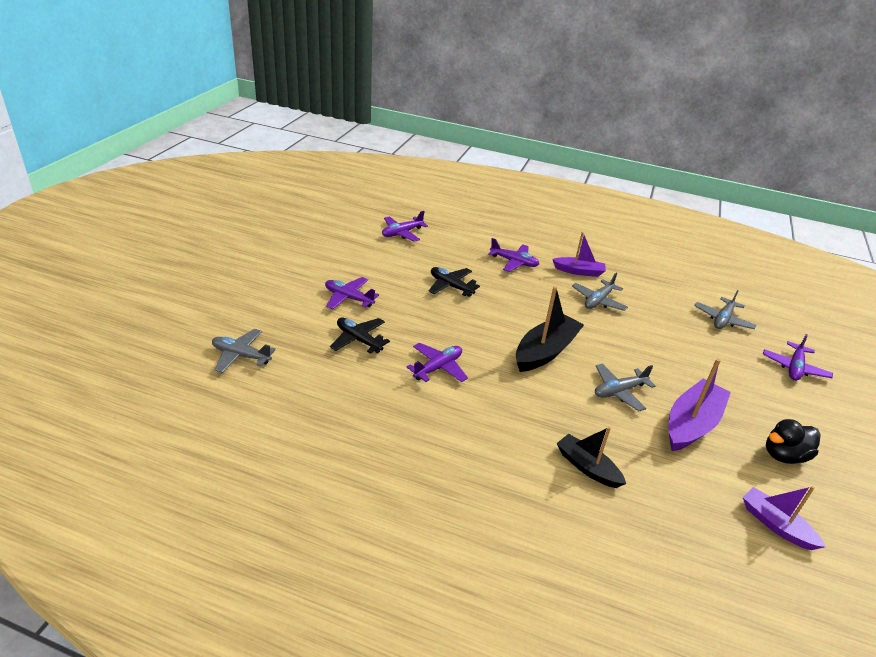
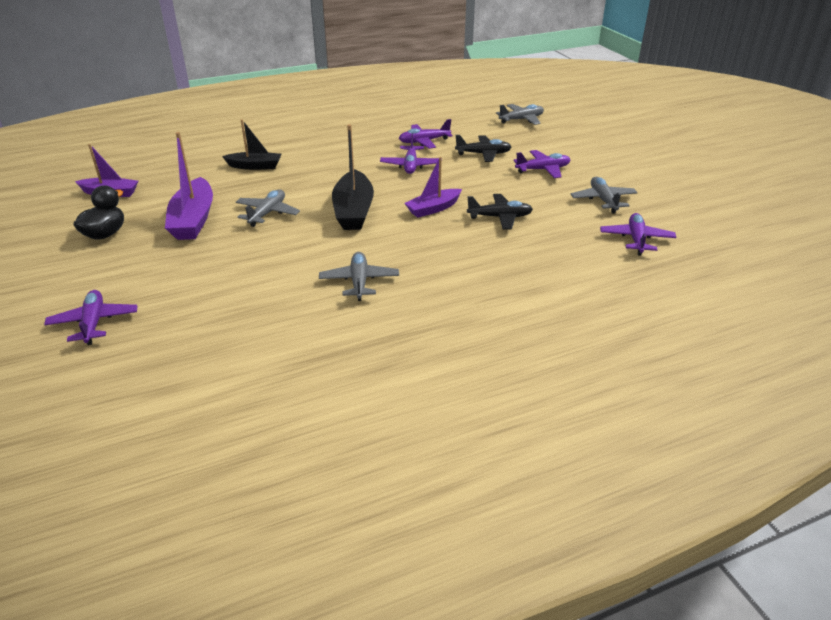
camera: 140 degrees right, 0 degrees up
purple plane [488,238,539,272] -> purple plane moved to [399,119,453,149]
purple boat [552,232,606,277] -> purple boat moved to [404,157,462,218]
grey plane [694,290,757,329] -> grey plane moved to [571,177,638,214]

